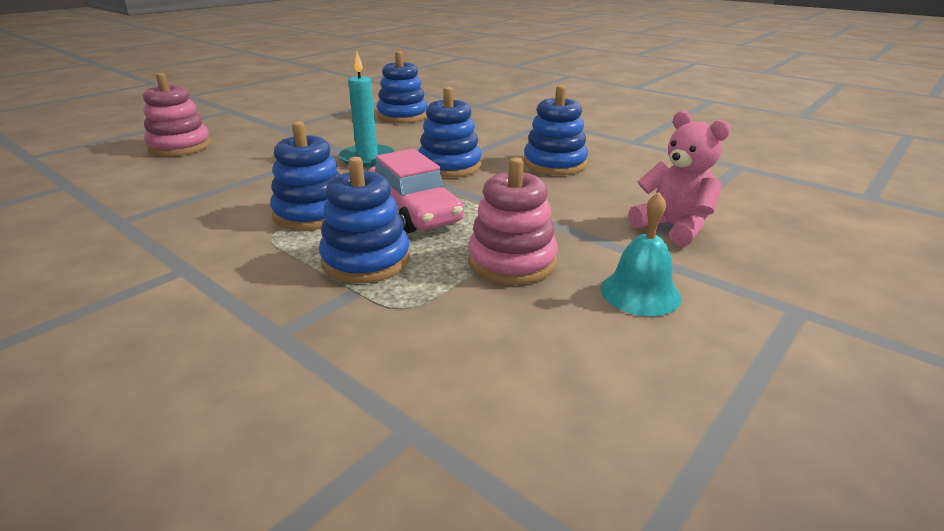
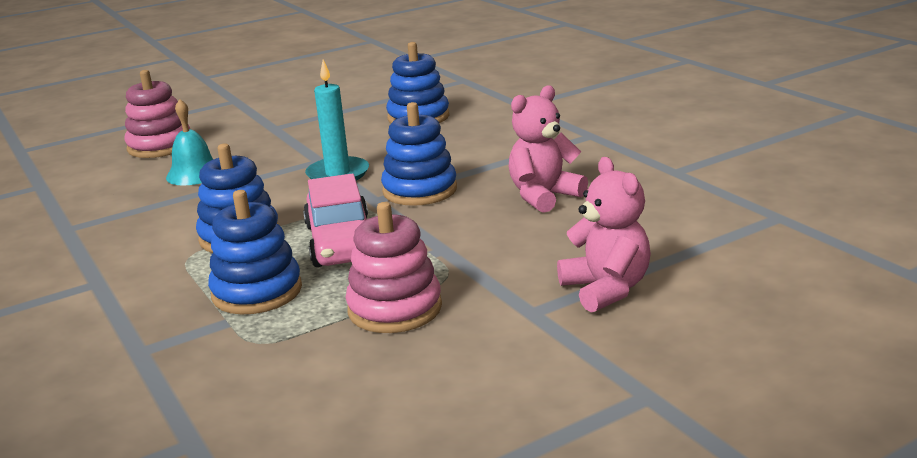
camera: 20 degrees right, 5 degrees down
blue stacking toy [524,85,588,175] -> pink teddy bear [509,85,588,213]
turquoise bell [601,192,681,316] -> turquoise bell moved to [166,99,213,185]

